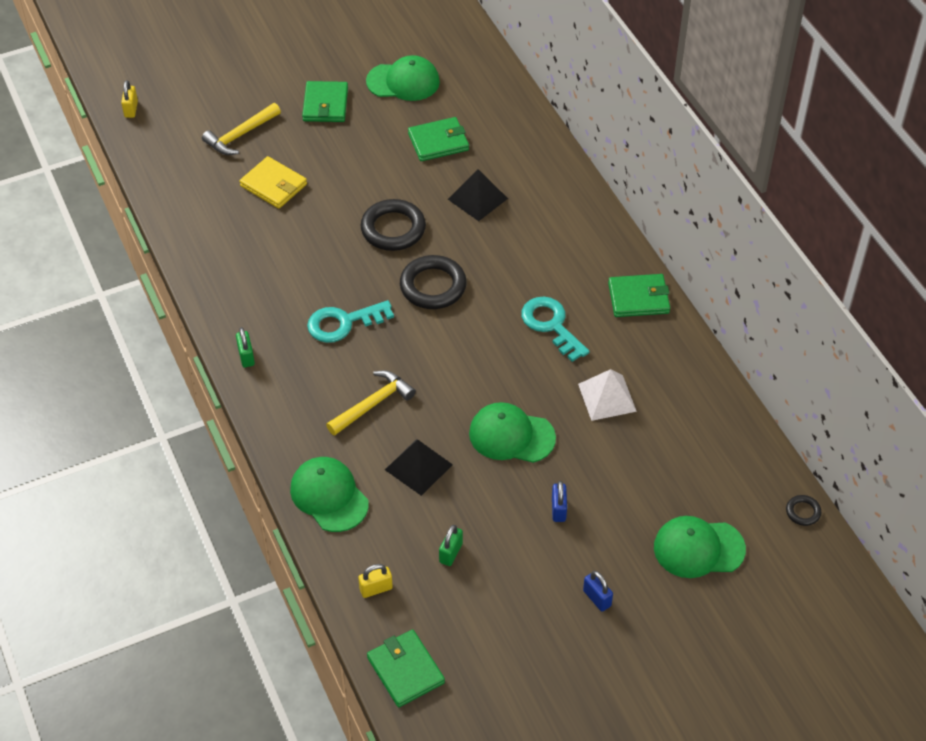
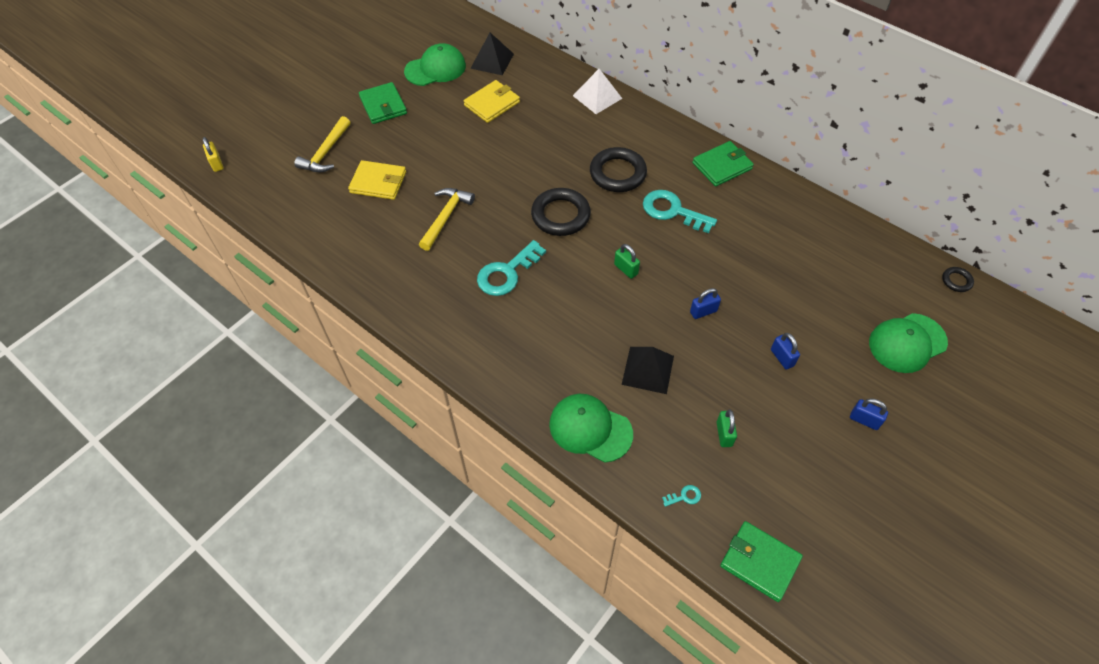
camera: 25 degrees left, 5 degrees up
green padlock [236,327,255,368] -> green padlock moved to [614,244,640,279]
yellow hammer [326,370,416,436] -> yellow hammer moved to [419,188,475,251]
yellow padlock [358,564,393,598] -> turquoise key [662,485,701,507]
black ring [361,199,426,251] -> black ring moved to [590,147,647,192]
green wallet [408,117,469,161] -> yellow wallet [464,80,520,123]
black pyramid [448,169,508,221] -> black pyramid moved to [470,33,514,75]
green cap [469,402,556,463] -> blue padlock [690,288,721,319]
white pyramid [578,369,637,421] -> white pyramid moved to [573,69,622,114]

